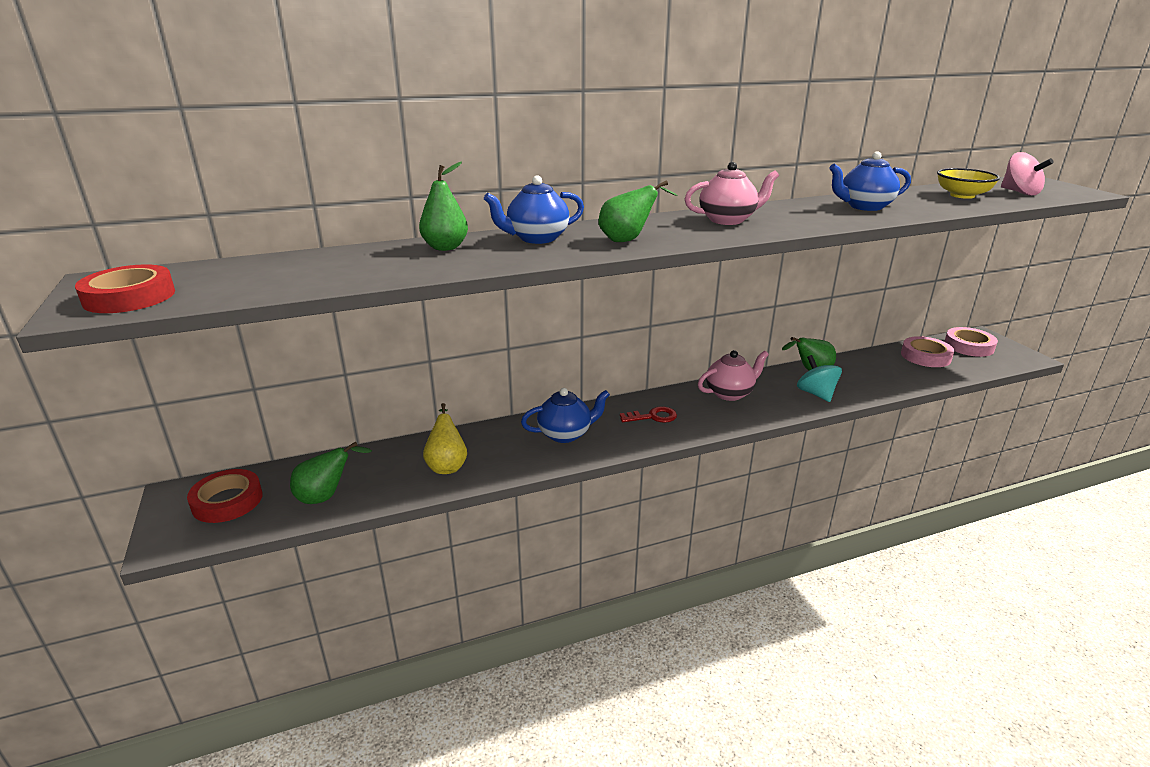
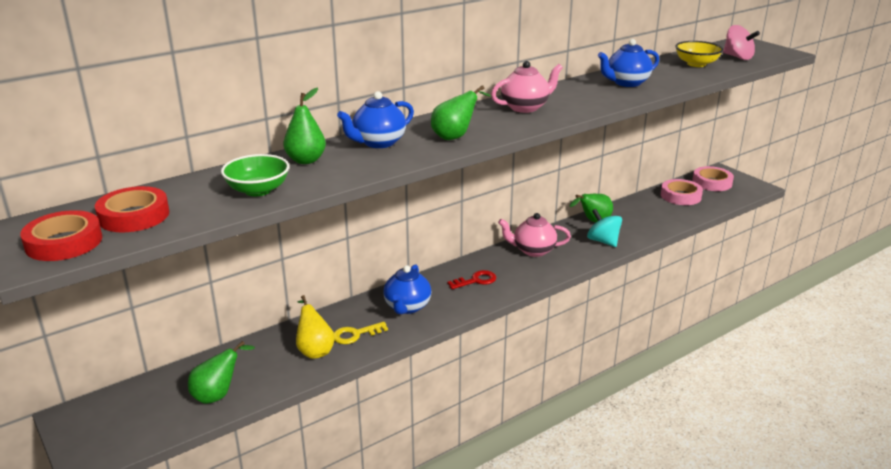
camera: 15 degrees left, 0 degrees up
red tape [187,469,263,523] -> red tape moved to [95,186,169,232]
blue teapot [521,388,610,443] -> blue teapot turned 135 degrees clockwise [383,264,431,314]
pink teapot [698,350,769,401] -> pink teapot turned 135 degrees counterclockwise [498,213,571,257]
none -> green bowl [221,154,290,196]
none -> yellow key [334,322,388,344]

